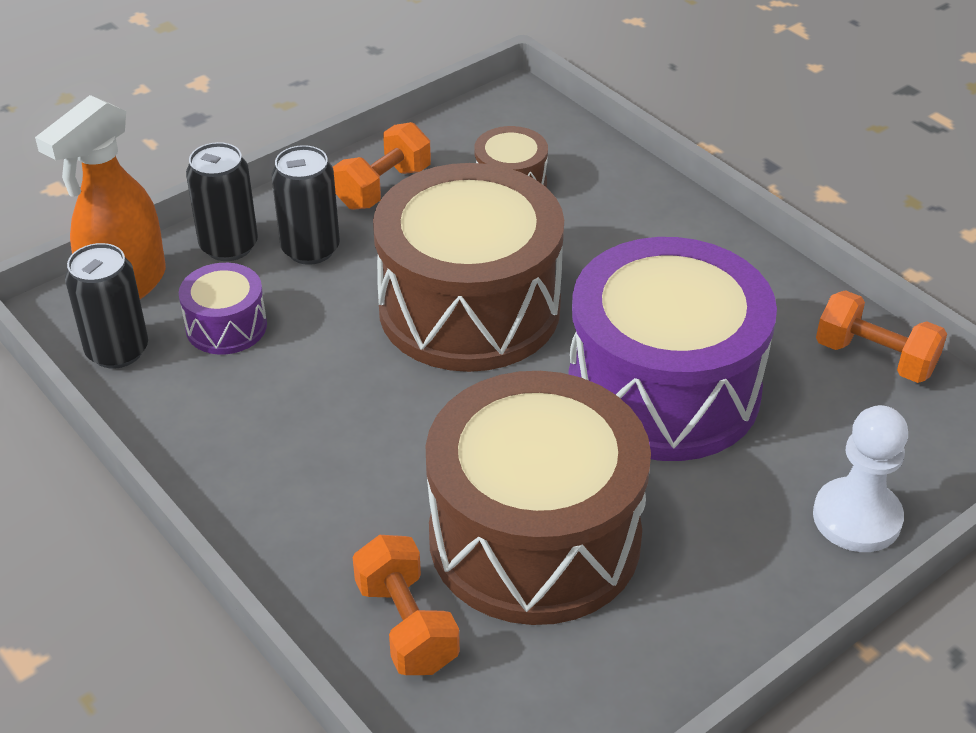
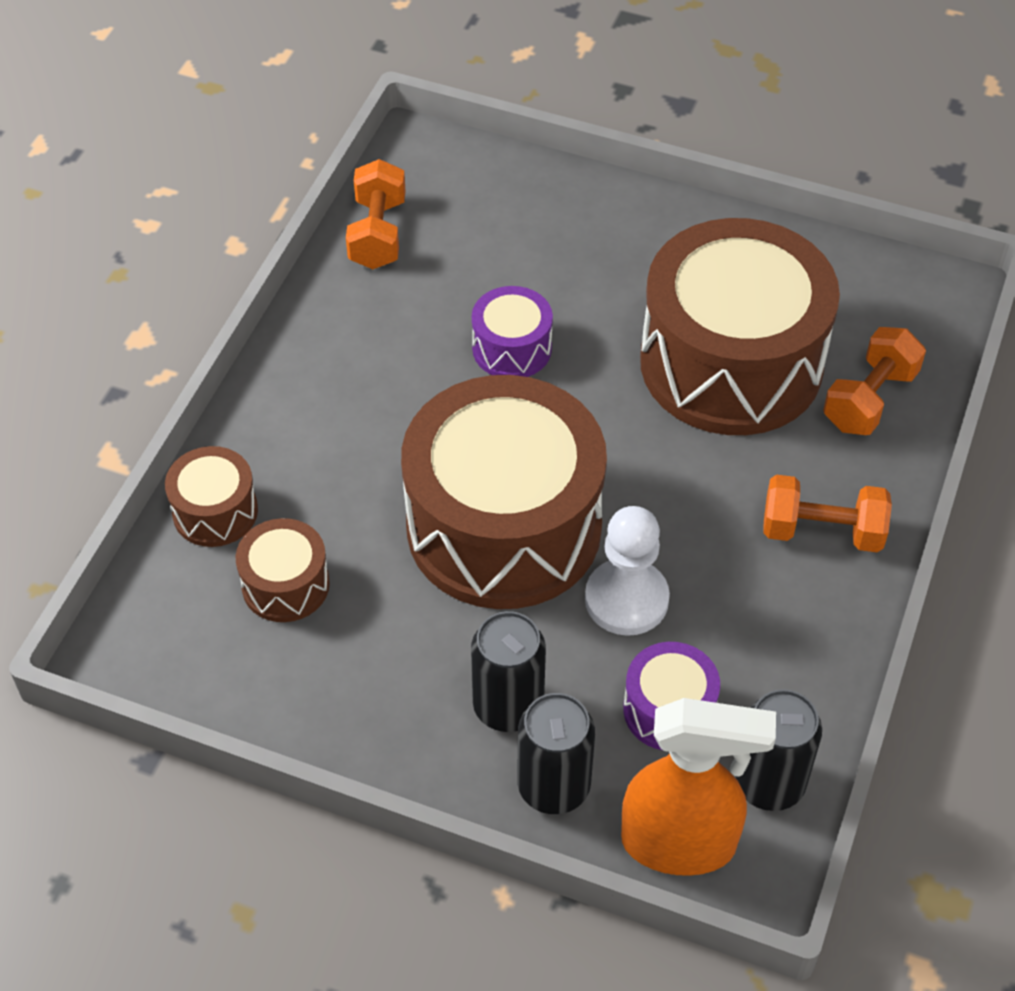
camera: 120 degrees left, 10 degrees up
orange dumbbell [333,122,431,210] -> orange dumbbell moved to [764,475,892,553]
purple drum [568,237,777,461] -> purple drum [472,286,553,377], size x0.44
white pawn [813,405,908,552] -> white pawn moved to [585,506,670,636]
none -> brown drum [165,446,258,547]

